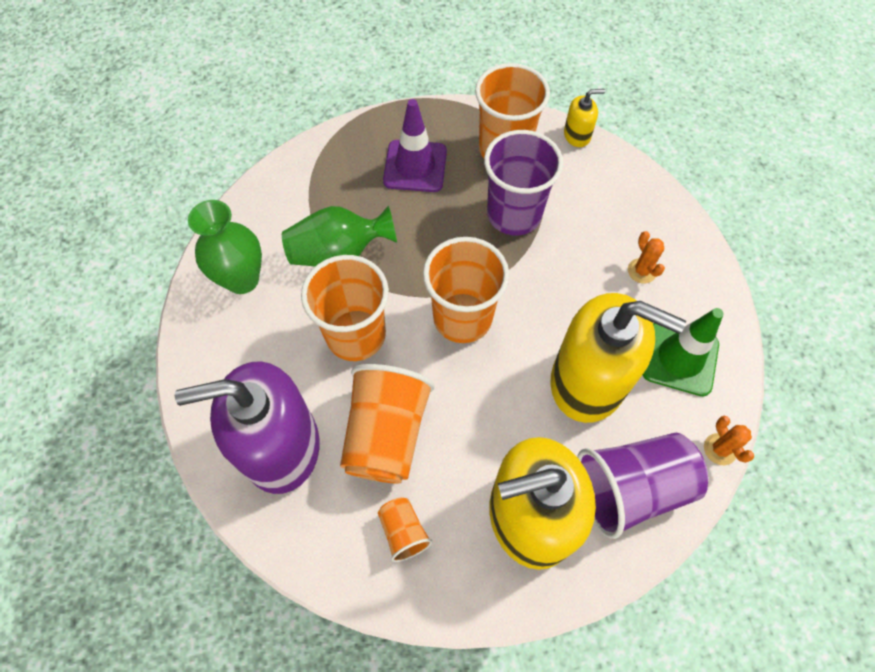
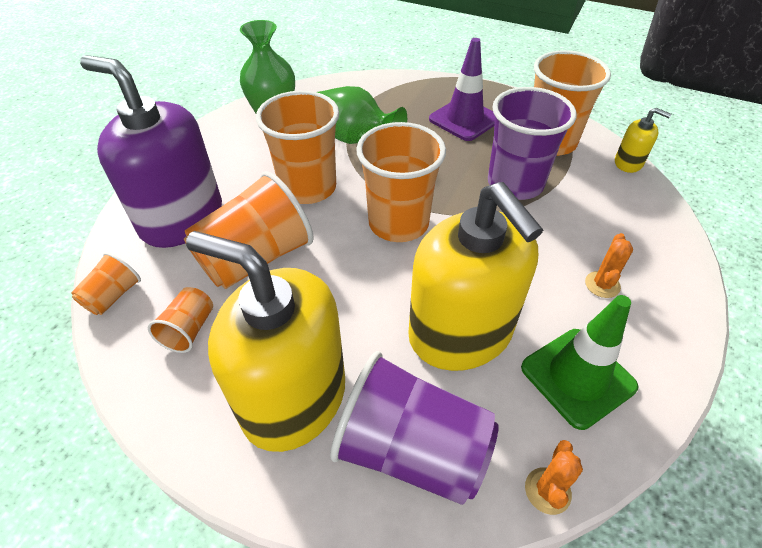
camera: 40 degrees right, 15 degrees down
none -> orange cup [71,252,141,315]

